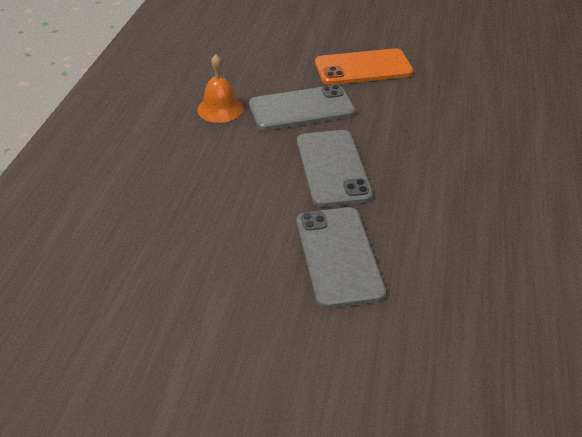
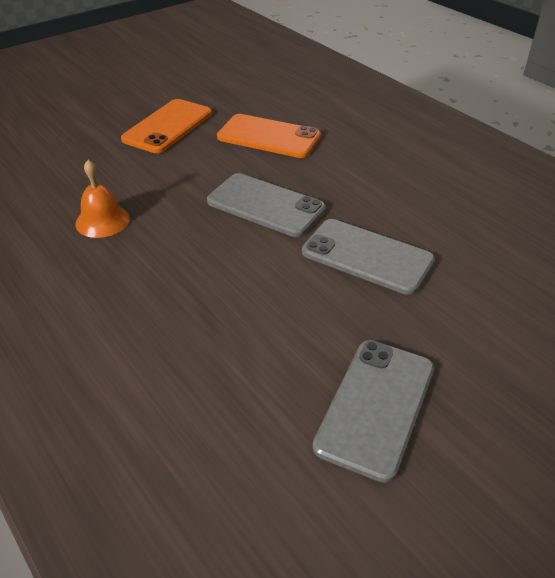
camera: 50 degrees left, 0 degrees up
grey phone [249,85,355,130] -> grey phone moved to [313,340,434,483]
none -> orange phone [217,114,321,158]

